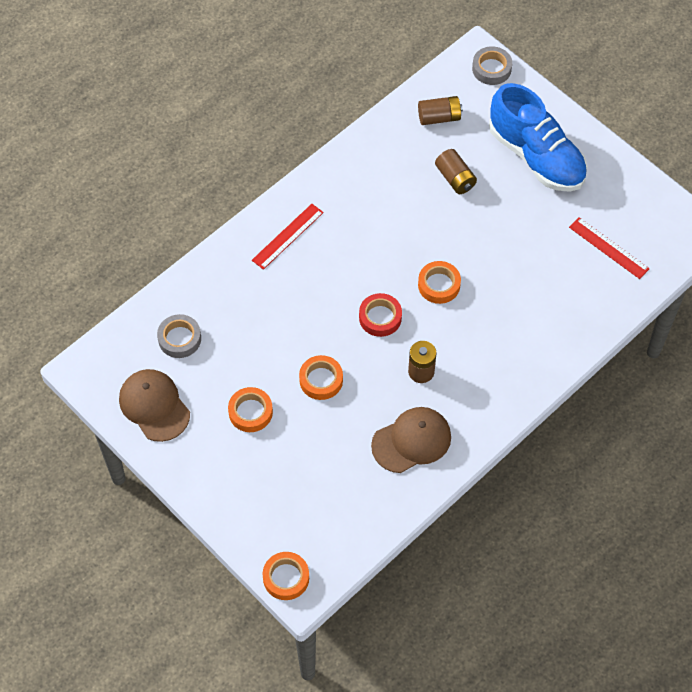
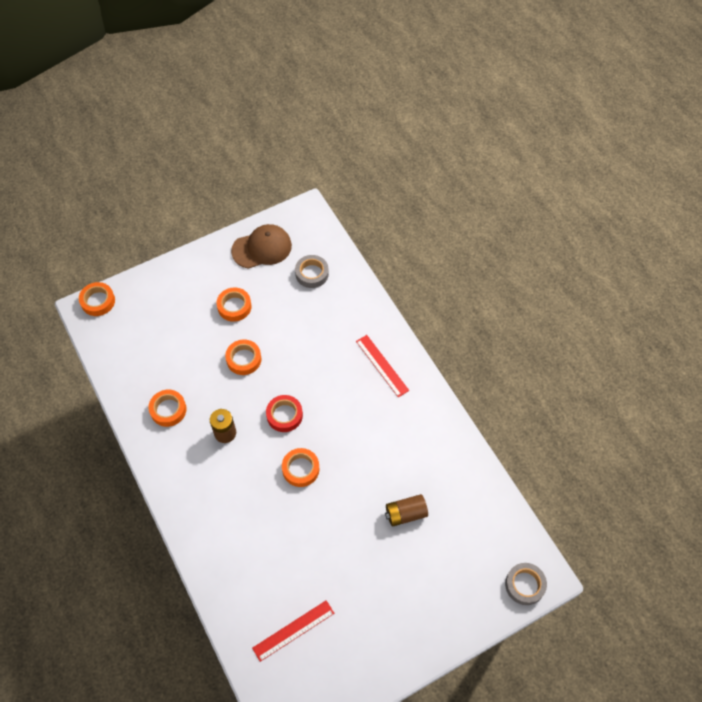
camera: 105 degrees right, 0 degrees up
brown cap [371,407,451,473] -> orange tape [148,390,187,427]
brown battery [418,96,463,125] -> none
blue shoe [489,83,587,192] -> none

